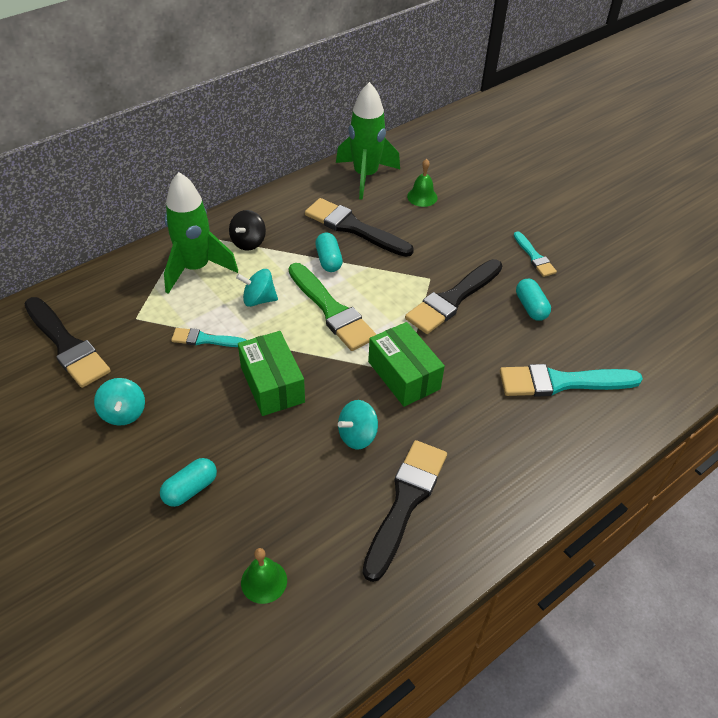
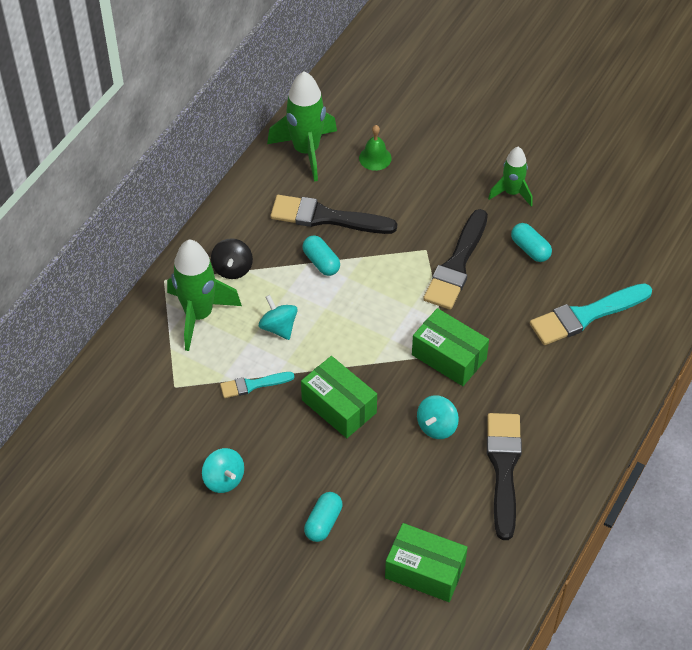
camera: 20 degrees left, 5 degrees up
black brush [24,297,111,388] -> none
turquoise spinning top [236,269,278,307] -> turquoise spinning top turned 75 degrees clockwise [259,295,298,340]
green bell [241,548,287,604] -> green box [385,523,468,602]
green brush [289,263,377,351] -> none
turquoise brush [514,231,557,277] -> green rocket [488,147,533,206]

